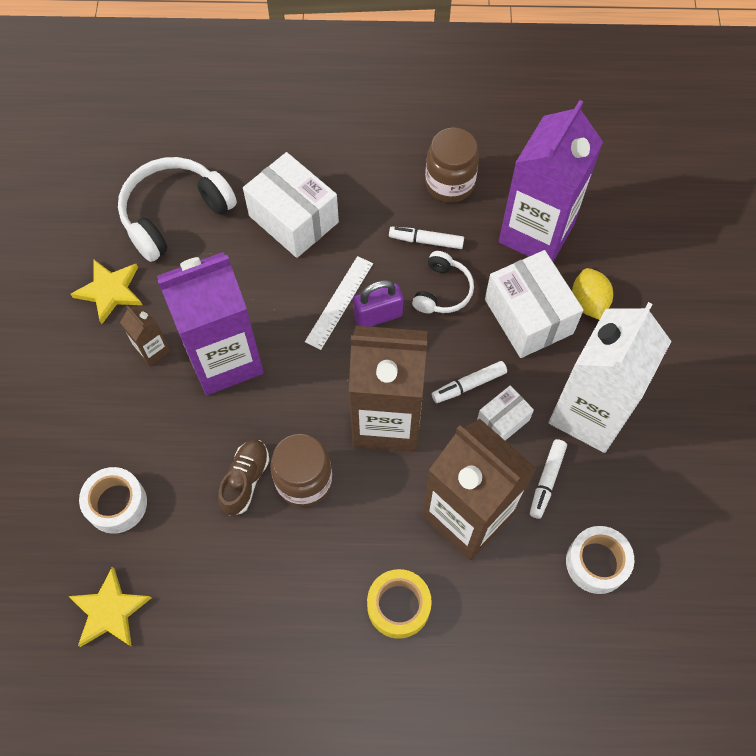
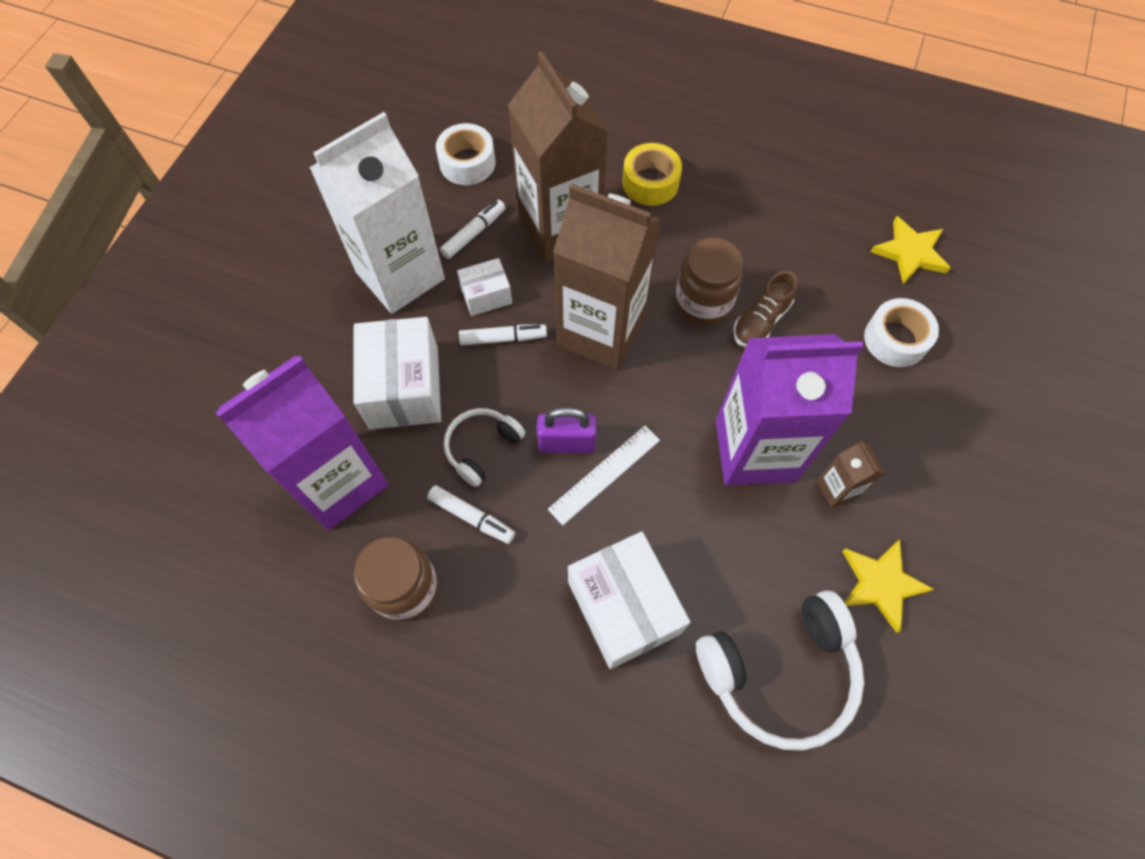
camera: 160 degrees left, 0 degrees up
yellow lemon [572,268,613,320] -> none

